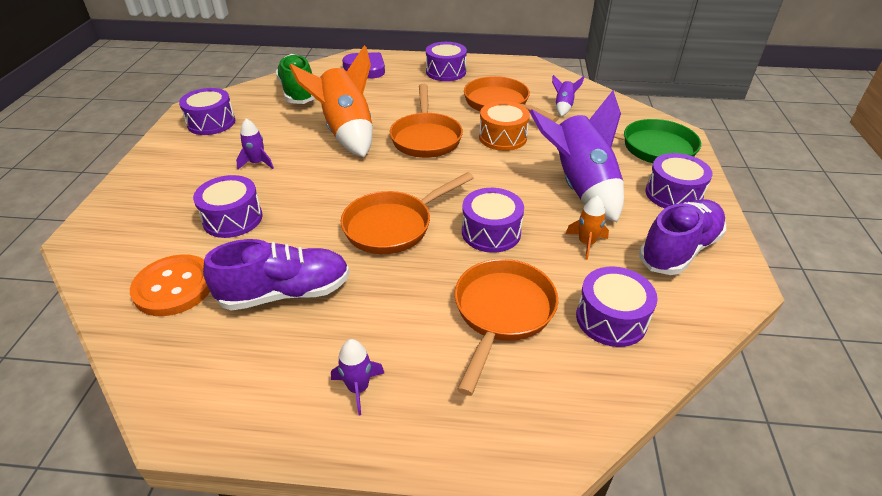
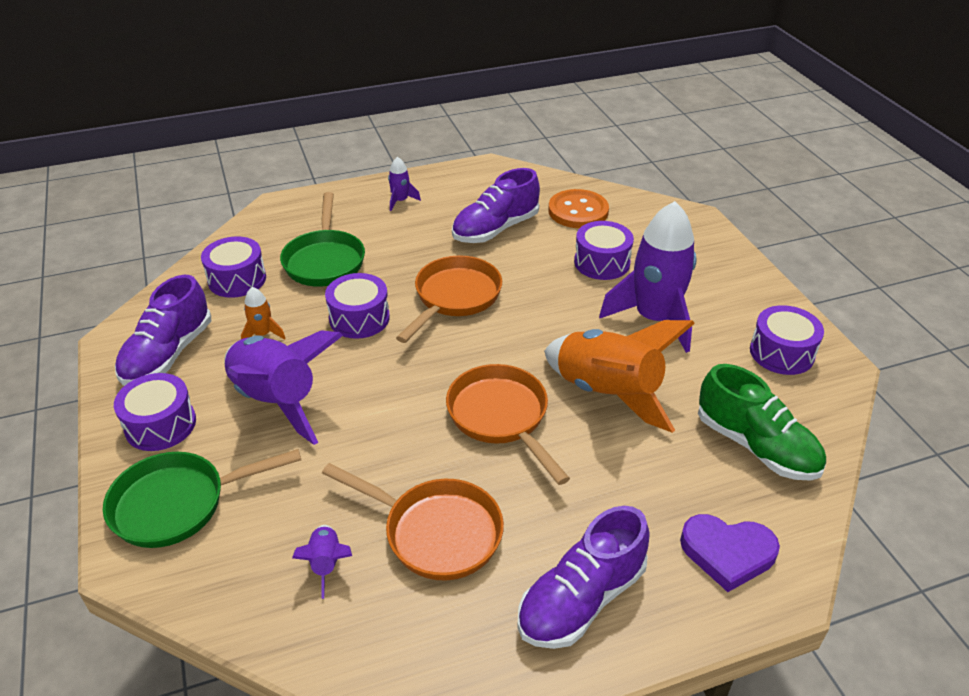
camera: 155 degrees right, 0 degrees up
purple rocket [236,119,274,170] -> purple rocket [599,201,697,353], size x2.32
purple drum [426,42,467,81] -> purple shoe [517,506,650,649]
orange pan [454,259,558,396] -> green pan [280,192,365,287]
orange drum [479,101,530,151] -> none

